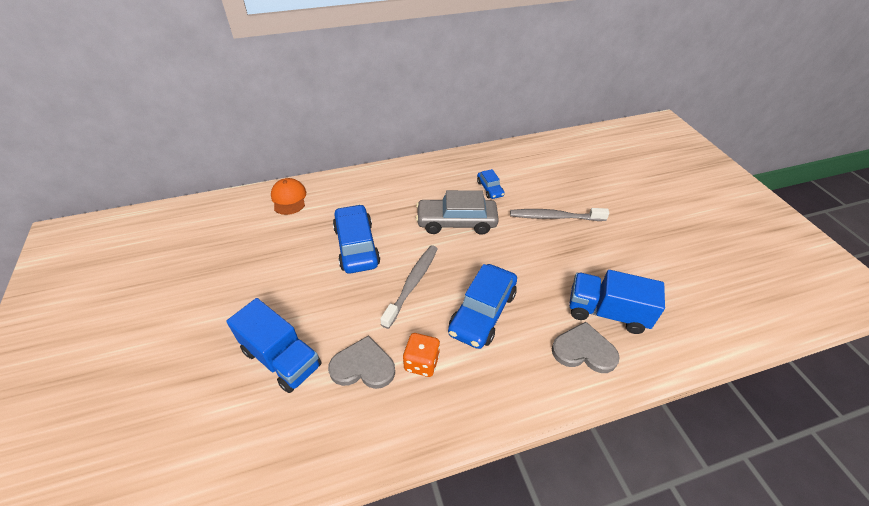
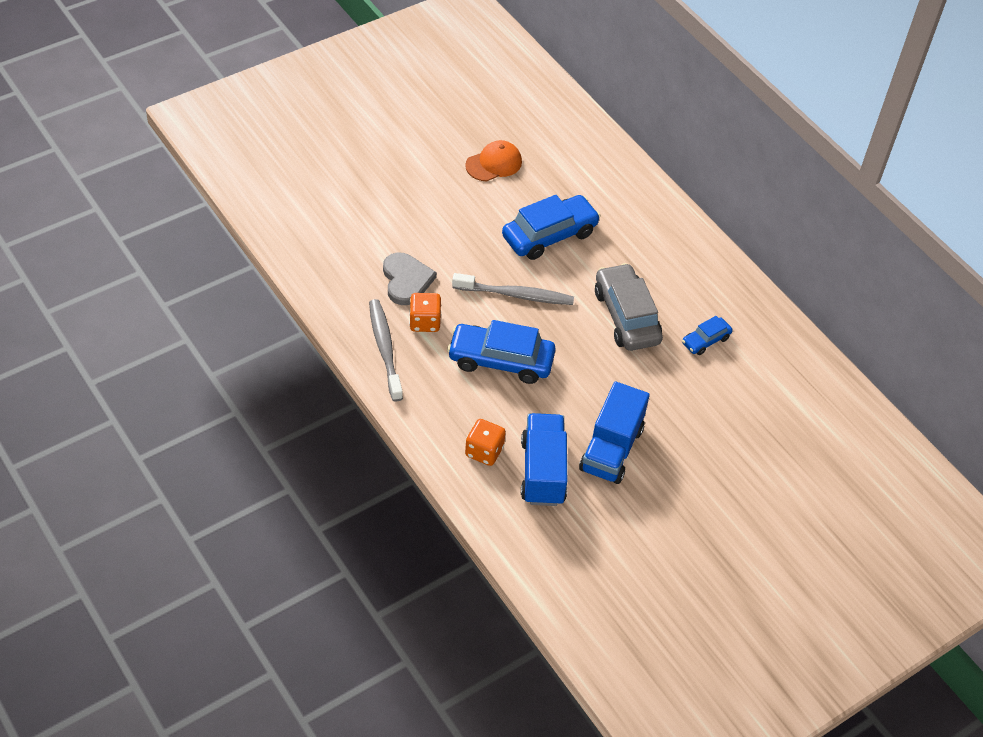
camera: 70 degrees right, 5 degrees up
blue truck [226,298,321,393] -> blue truck moved to [579,381,650,484]
orange cap [271,178,306,215] -> orange cap moved to [465,140,522,181]
grey toothbrush [510,208,609,221] -> grey toothbrush moved to [369,299,403,402]
grey heart [552,322,620,373] -> orange dice [465,419,506,466]

